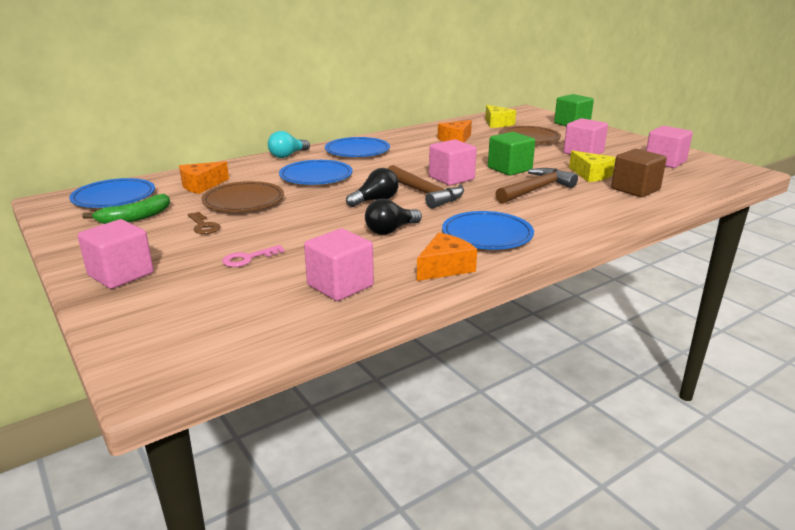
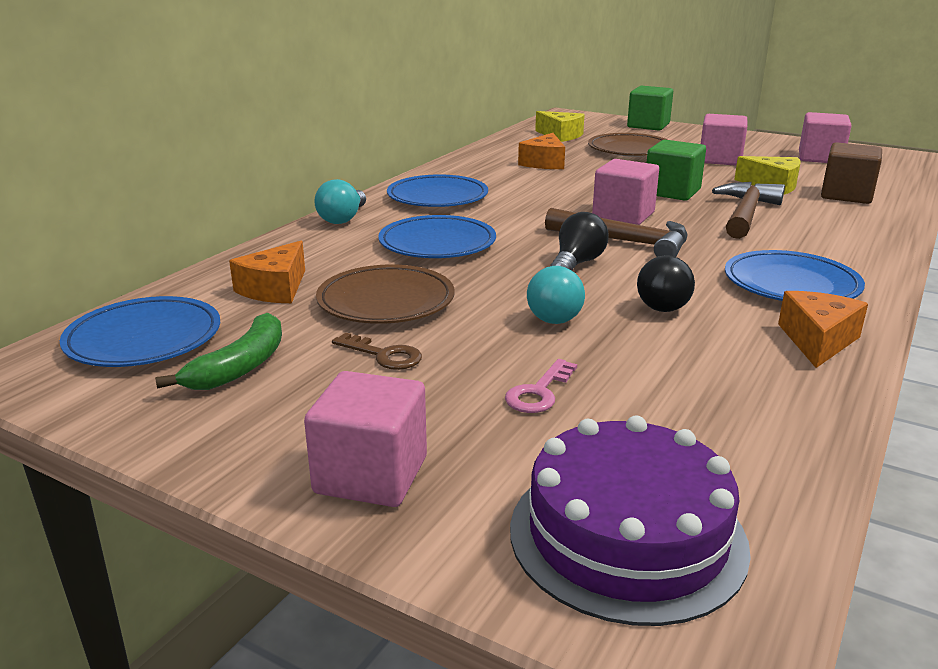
camera: 25 degrees left, 0 degrees up
pink cube [304,228,374,301] -> none
none -> purple cake [510,416,751,626]
none -> turquoise light bulb [527,266,585,324]

